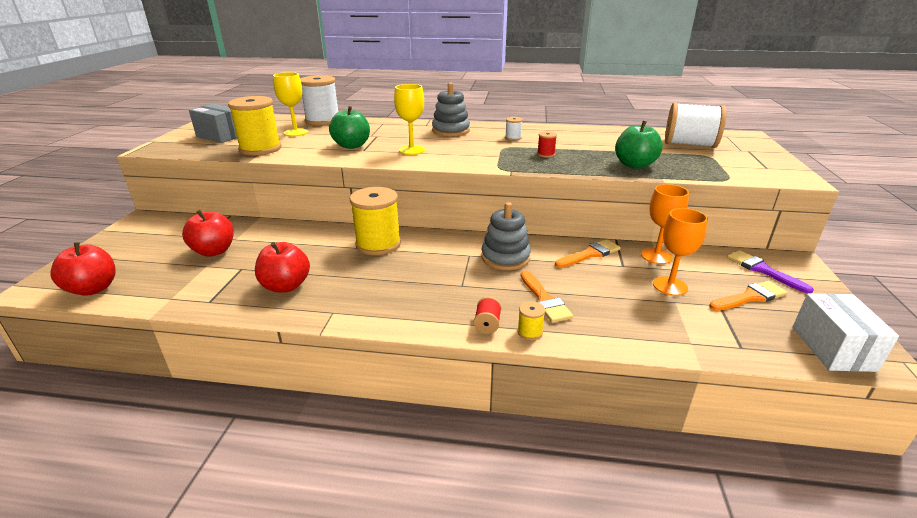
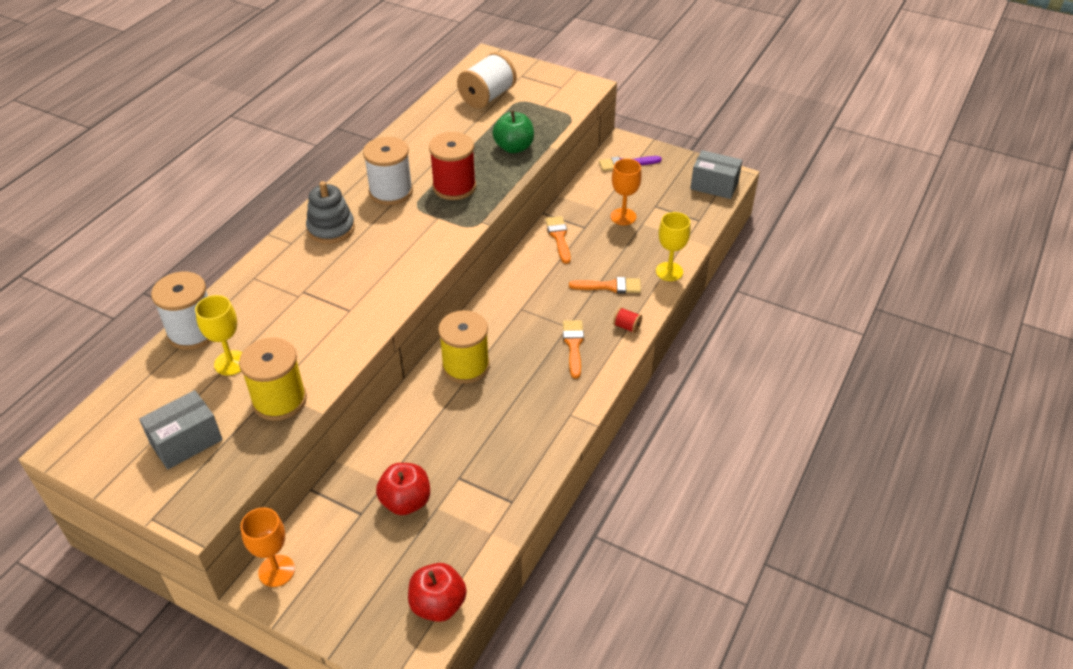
camera: 70 degrees left, 15 degrees up
red apple [255,242,310,293] -> none
green apple [329,106,370,149] -> none
yellow goblet [394,84,425,155] -> yellow goblet moved to [656,212,691,281]
grey stacking toy [481,202,531,270] -> none
white spool [505,117,523,141] -> white spool [363,137,413,205], size x2.34
yellow spool [517,301,545,340] -> none
red spool [537,131,557,158] -> red spool [429,132,476,200], size x2.34
orange goblet [641,184,689,264] -> orange goblet moved to [240,507,295,587]
orange brush [709,281,788,311] -> orange brush moved to [563,320,584,379]
white box [793,293,899,372] -> grey box [690,150,742,199]

